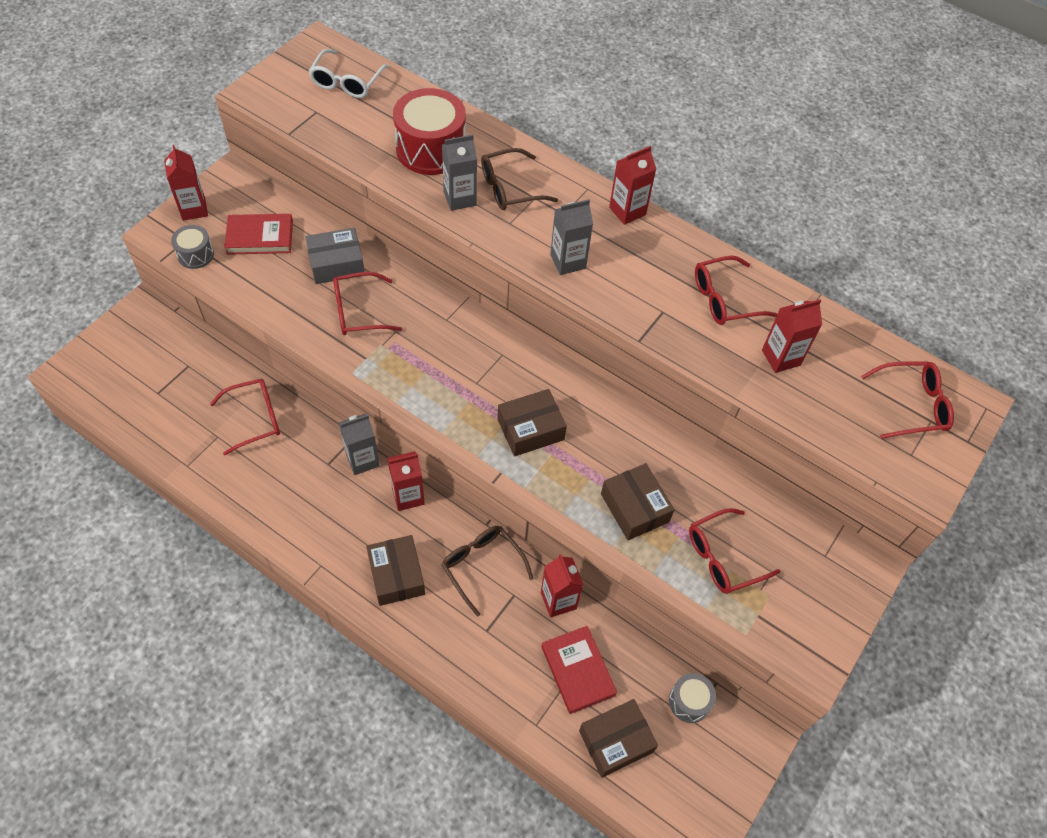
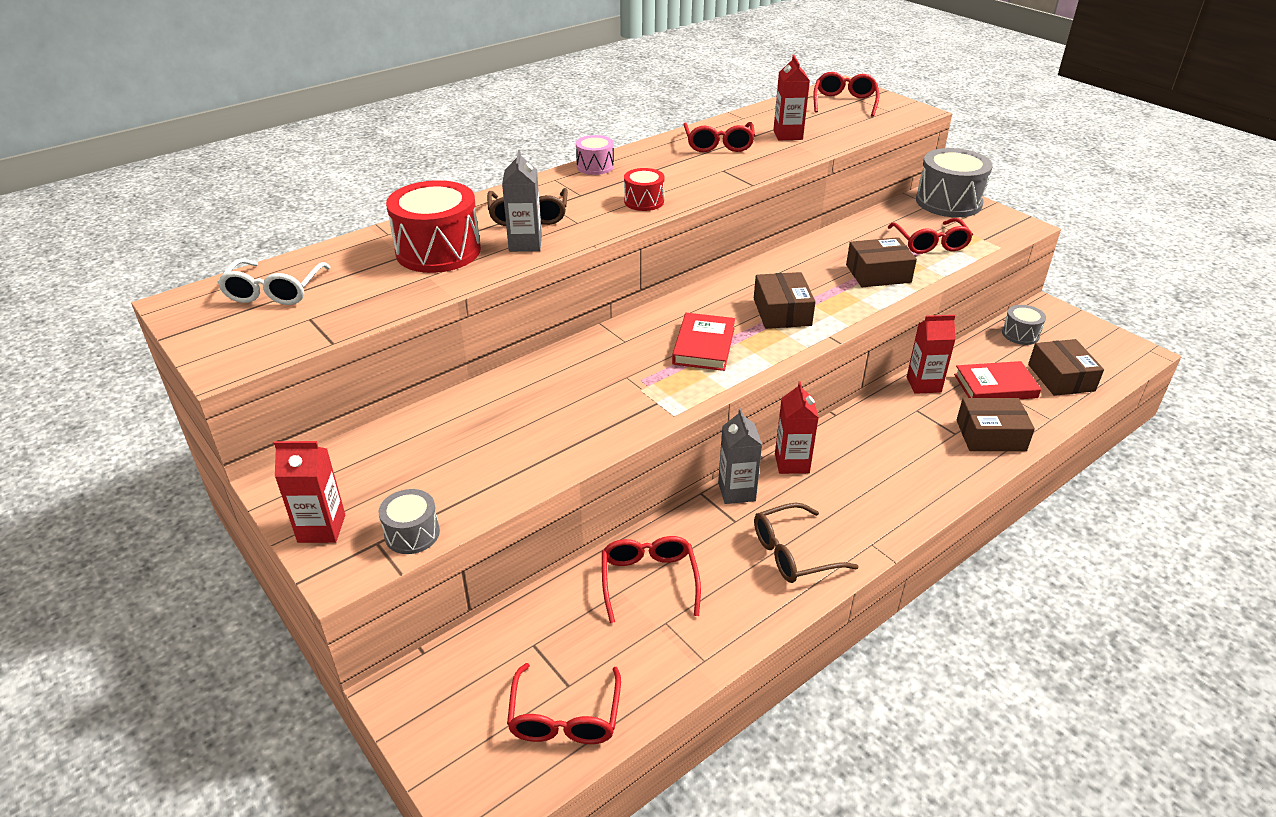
camera: 70 degrees left, 20 degrees down
red book [224,214,293,255] -> red book moved to [672,313,735,371]
grey box [305,228,364,284] -> none
white glasses [308,49,389,98] -> white glasses turned 60 degrees clockwise [217,259,331,305]
red glasses [333,272,402,335] -> red glasses moved to [507,663,621,744]
brown box [366,535,425,606] -> brown box moved to [957,398,1035,451]
brown glasses [442,526,534,617] -> brown glasses moved to [754,503,859,583]
grey carton [550,199,593,275] -> red drum [624,168,665,211]
red carton [609,146,656,225] -> pink drum [576,135,614,175]
none -> grey drum [916,148,993,217]

